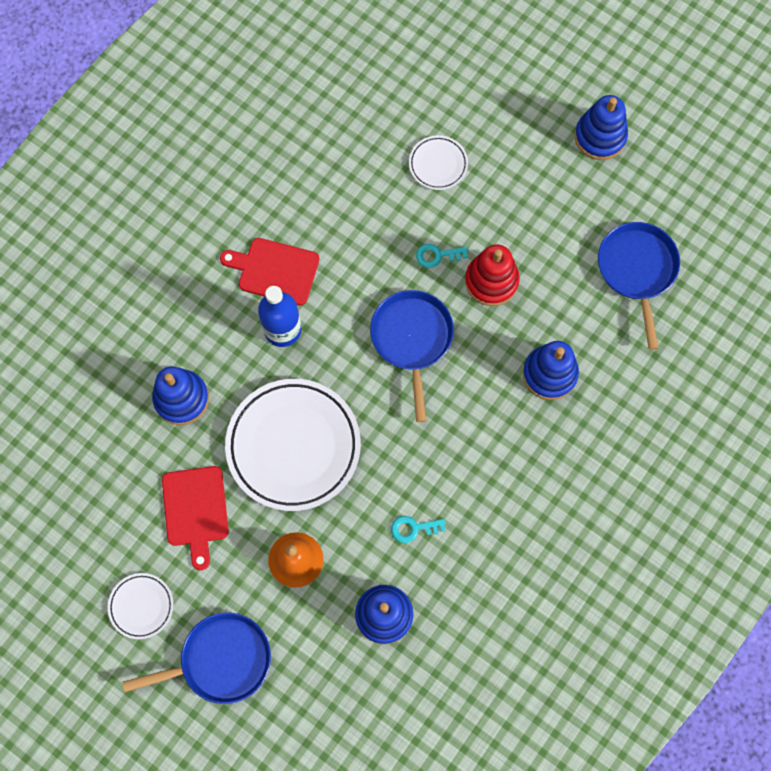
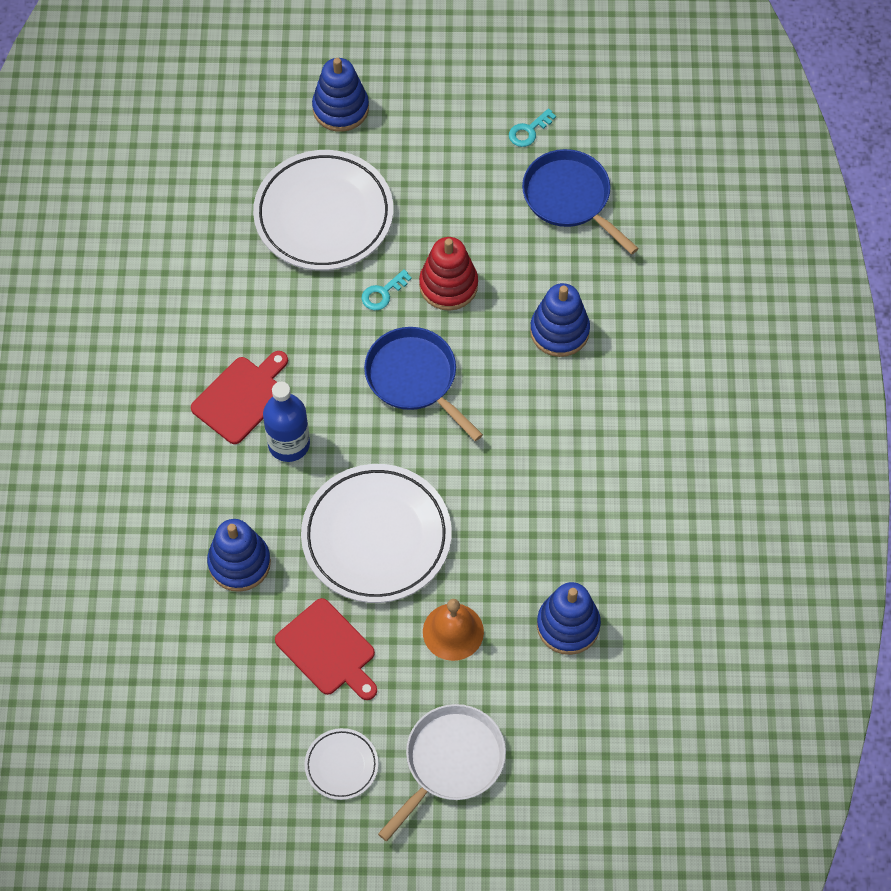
camera: 35 degrees left, 10 degrees down
blue pan [122,612,271,704] -> white pan [378,704,506,841]
red cutting board [220,238,319,305] -> red cutting board turned 150 degrees clockwise [191,351,288,444]
turquoise key [391,516,446,543] -> turquoise key moved to [509,108,556,147]
white plate [409,135,468,190] -> white plate [253,150,393,271], size x2.13
blue stacking toy [575,95,628,160] -> blue stacking toy moved to [312,58,369,132]

